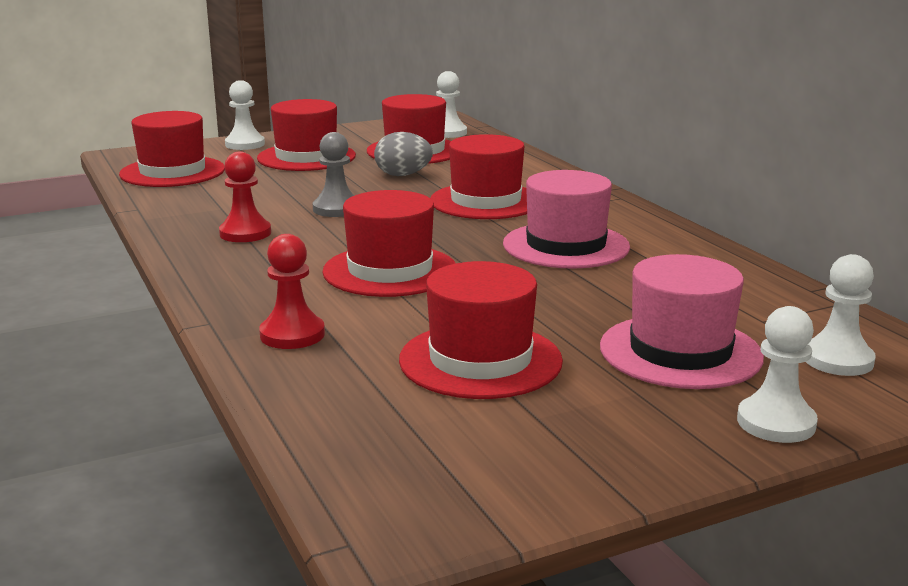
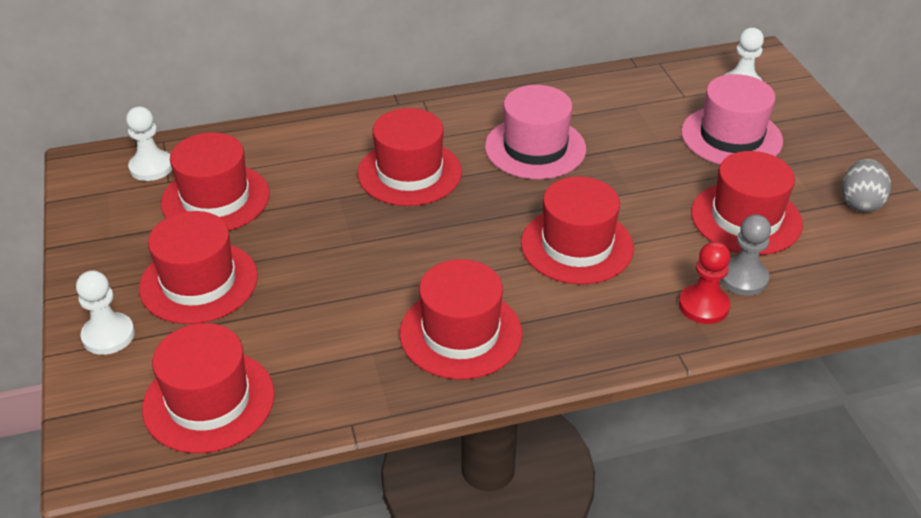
camera: 80 degrees left, 20 degrees up
red pawn [219,151,271,242] -> red hat [400,259,522,380]
grey pawn [313,132,354,217] -> grey pawn moved to [720,214,771,296]
grey egg [374,132,433,176] -> grey egg moved to [842,159,891,212]
white pawn [737,306,818,443] -> none

